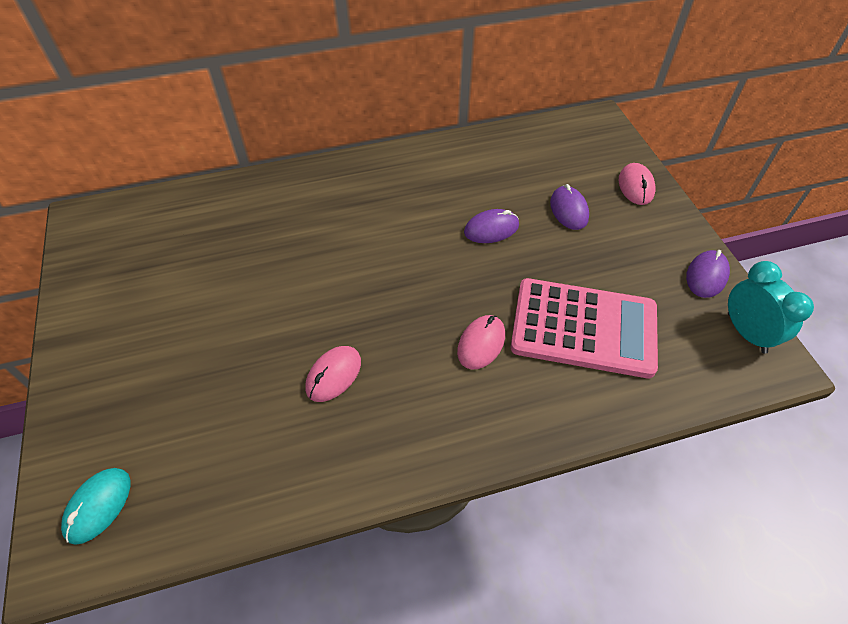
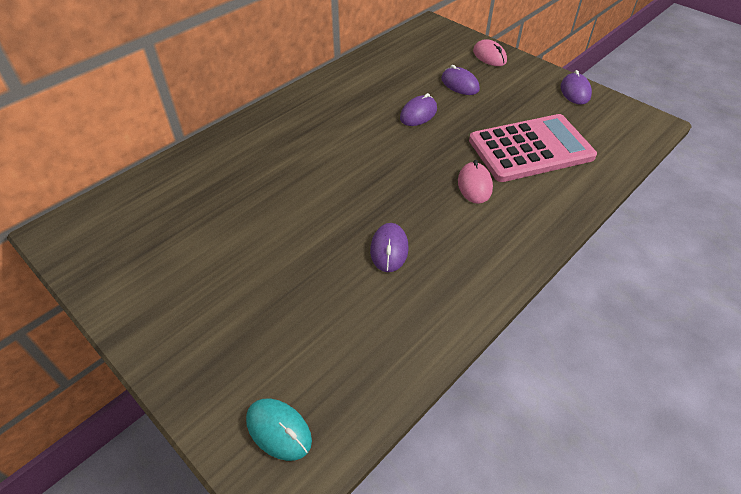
camera: 30 degrees left, 5 degrees down
turquoise mouse [61,468,130,545] -> turquoise mouse turned 45 degrees counterclockwise [246,399,312,461]
pink mouse [305,346,361,402] -> purple mouse [370,223,409,272]
turquoise clock [728,261,814,354] -> none

